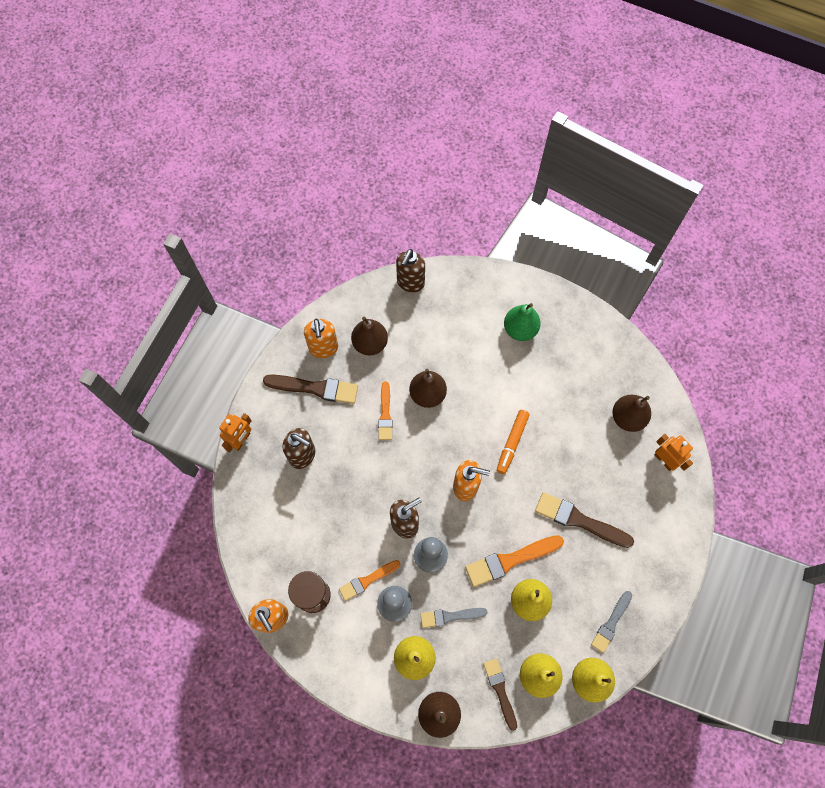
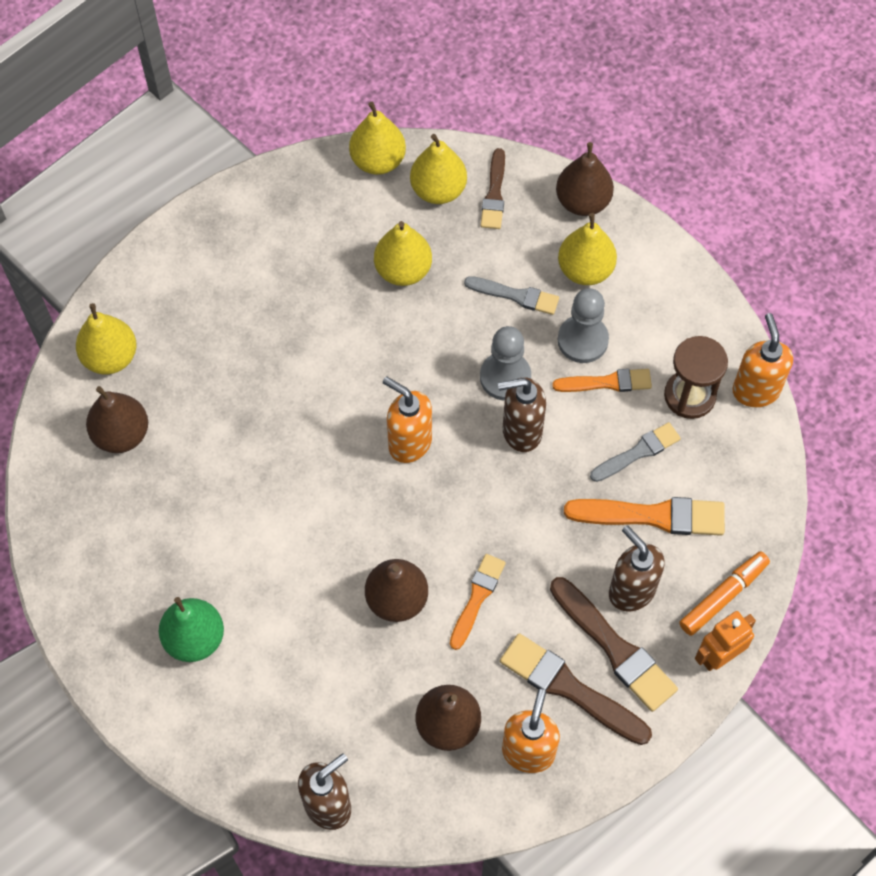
camera: 155 degrees left, 5 degrees down
orange brush [465,535,564,587] -> orange brush moved to [564,497,725,536]
orange marker [497,410,530,474] -> orange marker moved to [679,551,770,636]
brown brush [535,492,634,548] -> brown brush moved to [550,577,678,712]
grey brush [591,591,632,653] -> grey brush moved to [590,422,681,482]
orange robot [655,434,693,471] -> yellow pear [76,303,137,374]

